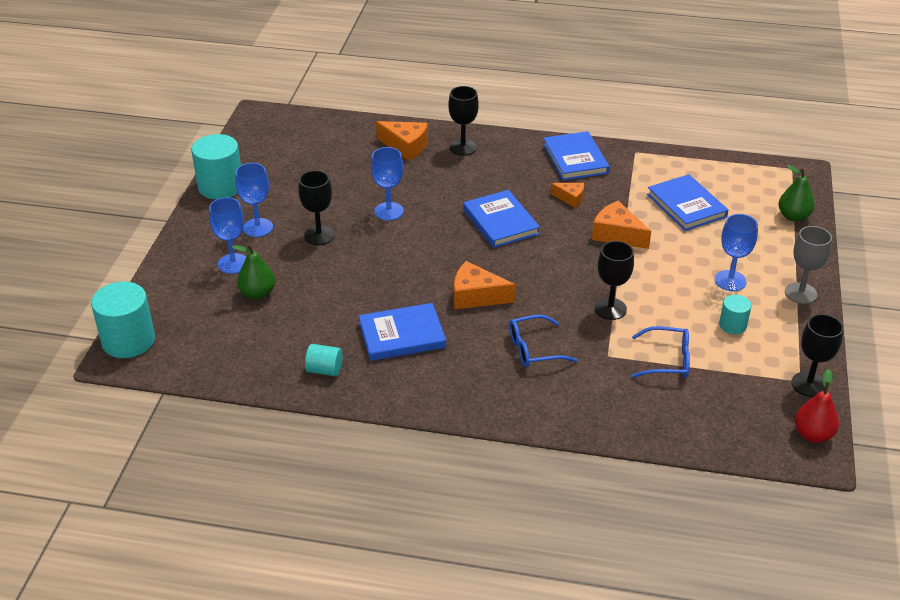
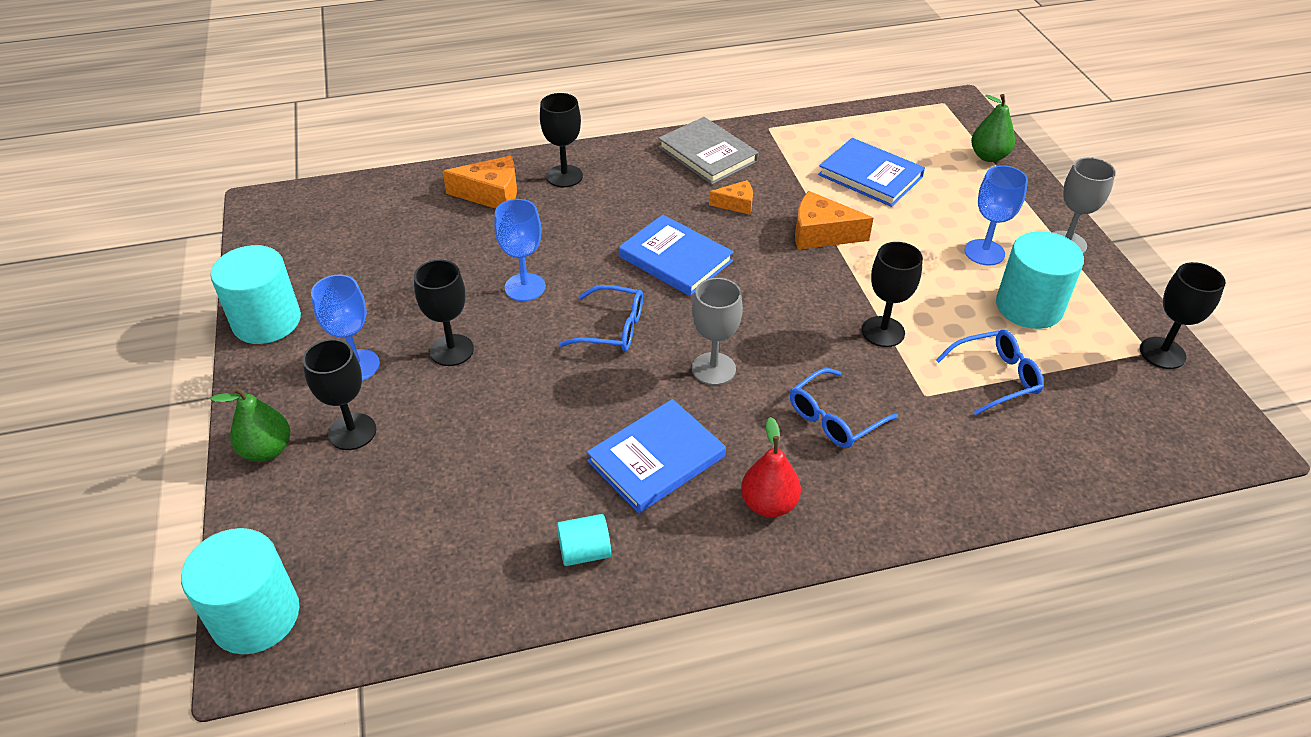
camera: 25 degrees left, 5 degrees up
blue goblet [209,197,246,274] -> black goblet [303,339,376,450]
green pear [232,244,275,299] -> green pear moved to [210,387,290,462]
orange cheese [454,261,515,309] -> grey goblet [692,278,743,385]
blue book [543,131,610,180] -> grey book [658,117,759,185]
turquoise cylinder [719,295,751,334] -> turquoise cylinder [996,231,1084,329], size x1.89
red pear [795,369,839,443] -> red pear moved to [741,417,801,518]
none -> blue glasses [559,285,643,352]

